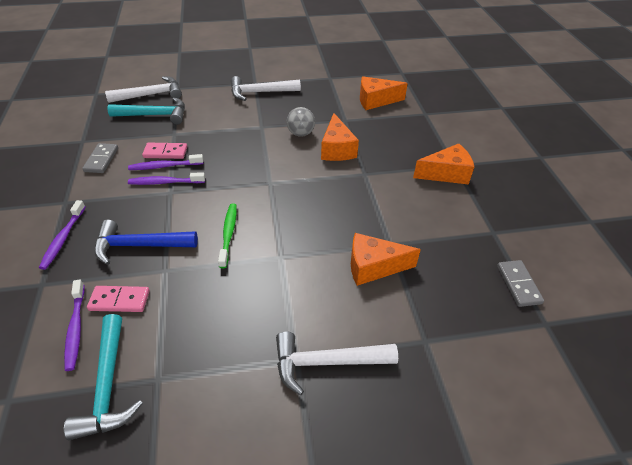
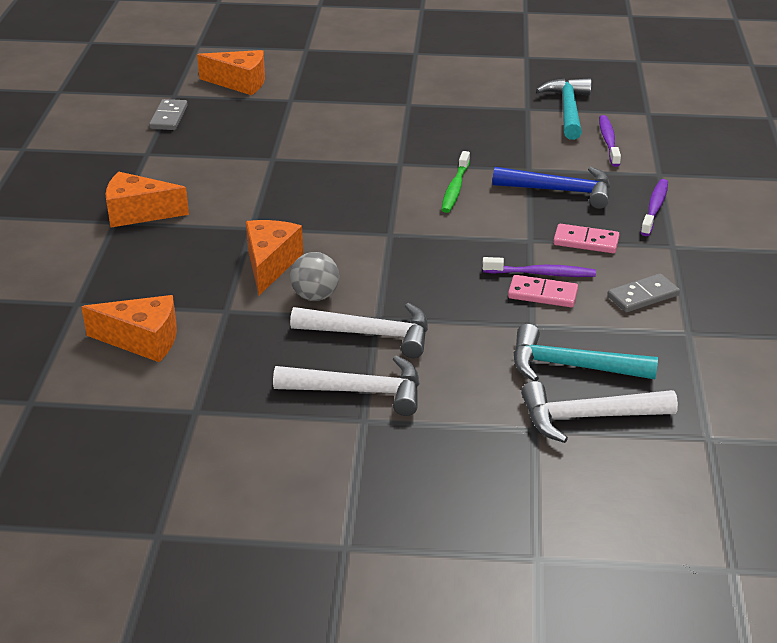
camera: 165 degrees left, 10 degrees down
grey domino [82,143,118,173] -> grey domino turned 45 degrees clockwise [607,274,680,312]
pink domino [87,286,150,312] -> pink domino moved to [553,224,619,253]
purple toothbrush [128,172,205,185] -> none
white hammer [276,332,398,395] -> white hammer moved to [290,303,428,358]
orange cheese [351,233,421,286] -> orange cheese moved to [197,50,265,95]

